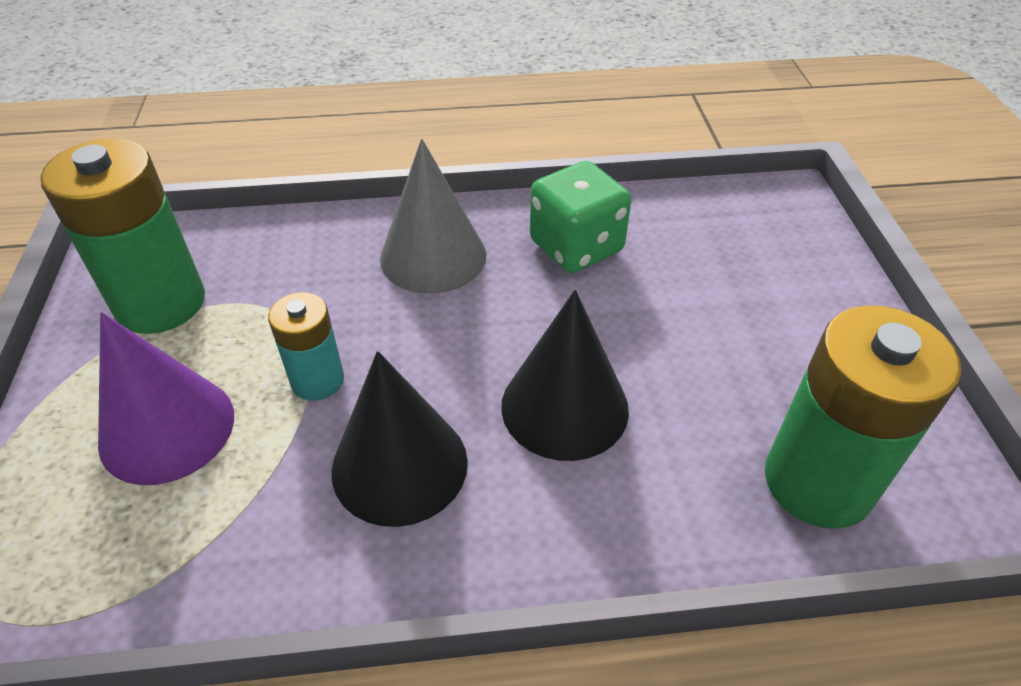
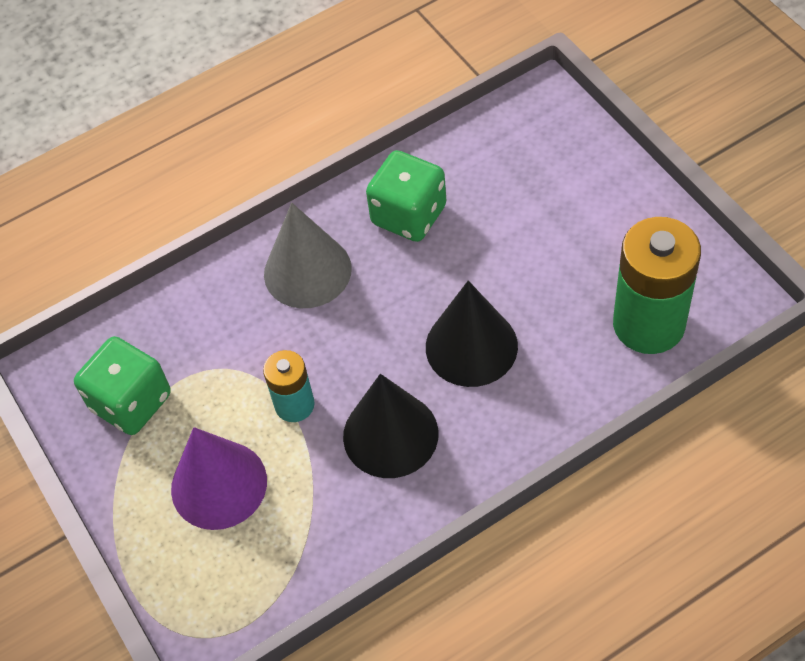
camera: 20 degrees left, 10 degrees up
green battery [40,138,205,334] -> green dice [74,336,171,435]

